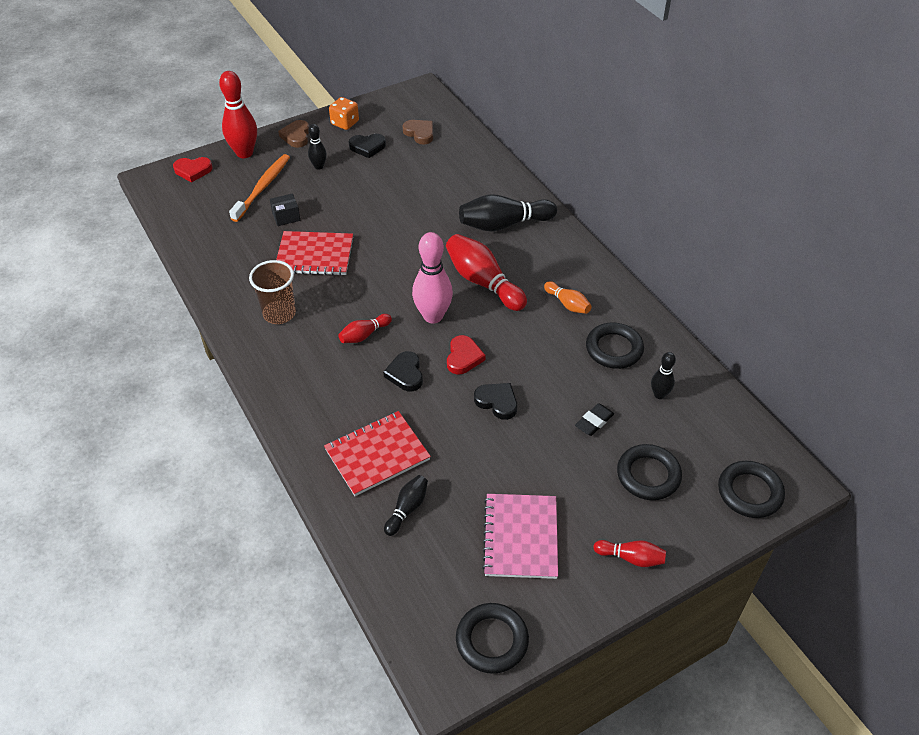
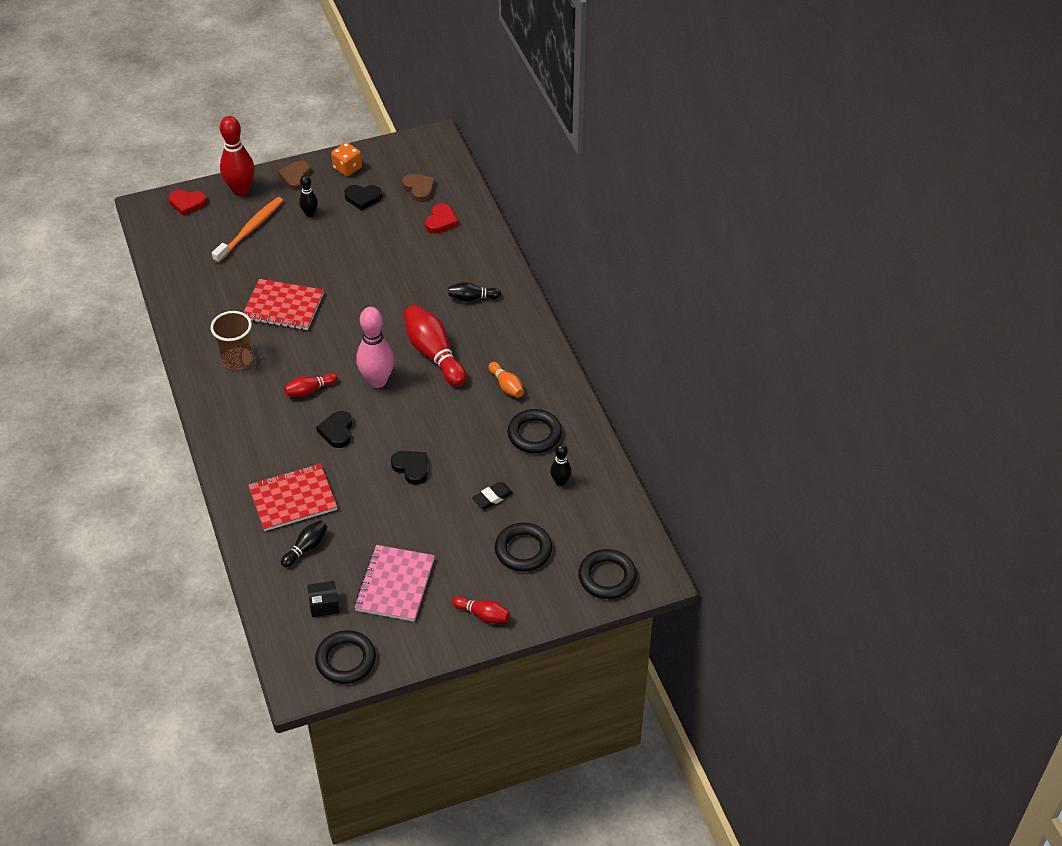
camera: 10 degrees right, 0 degrees up
black box [270,193,301,226] -> black box moved to [307,581,339,617]
red heart [447,335,485,374] -> red heart moved to [425,203,458,234]
black bowling pin [459,194,557,231] -> black bowling pin [448,282,501,302], size x0.54

